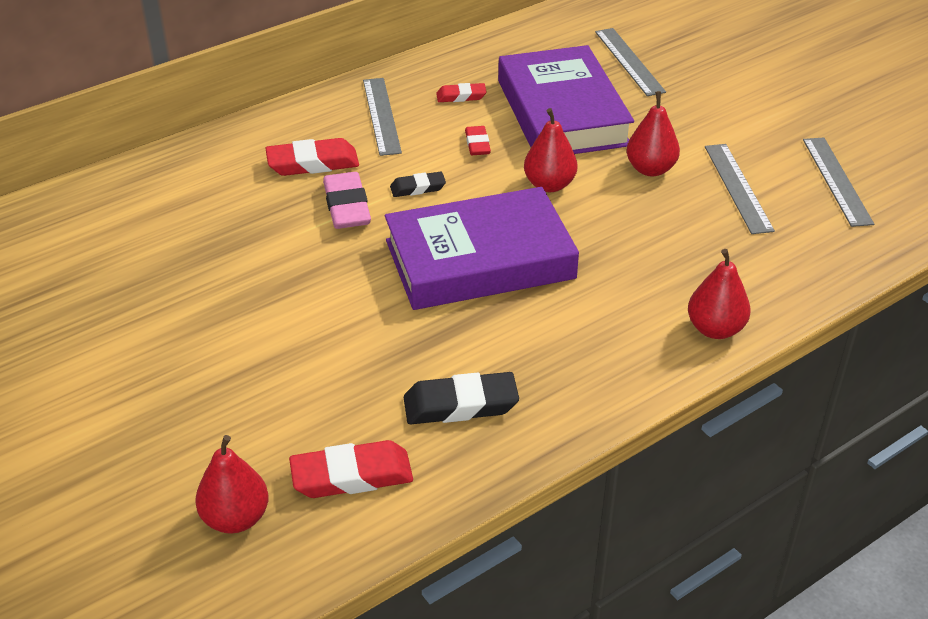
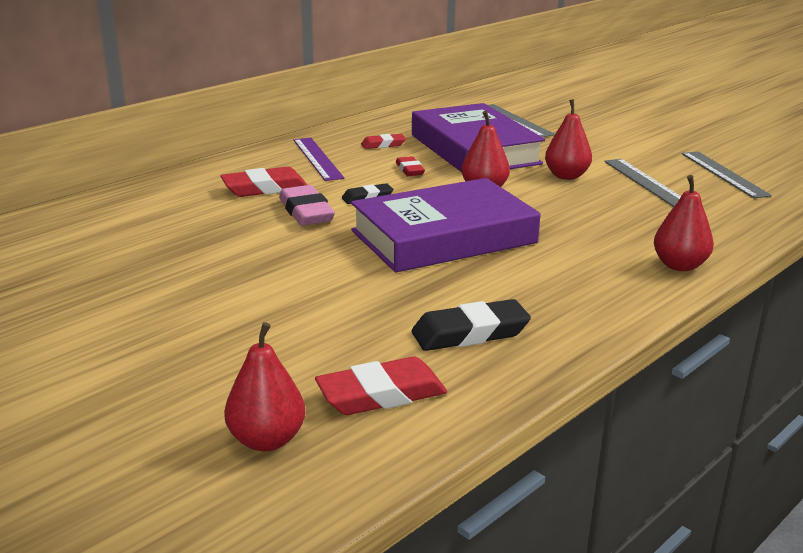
camera: 10 degrees left, 15 degrees down
grey ruler [363,78,402,156] -> purple ruler [294,138,344,181]

